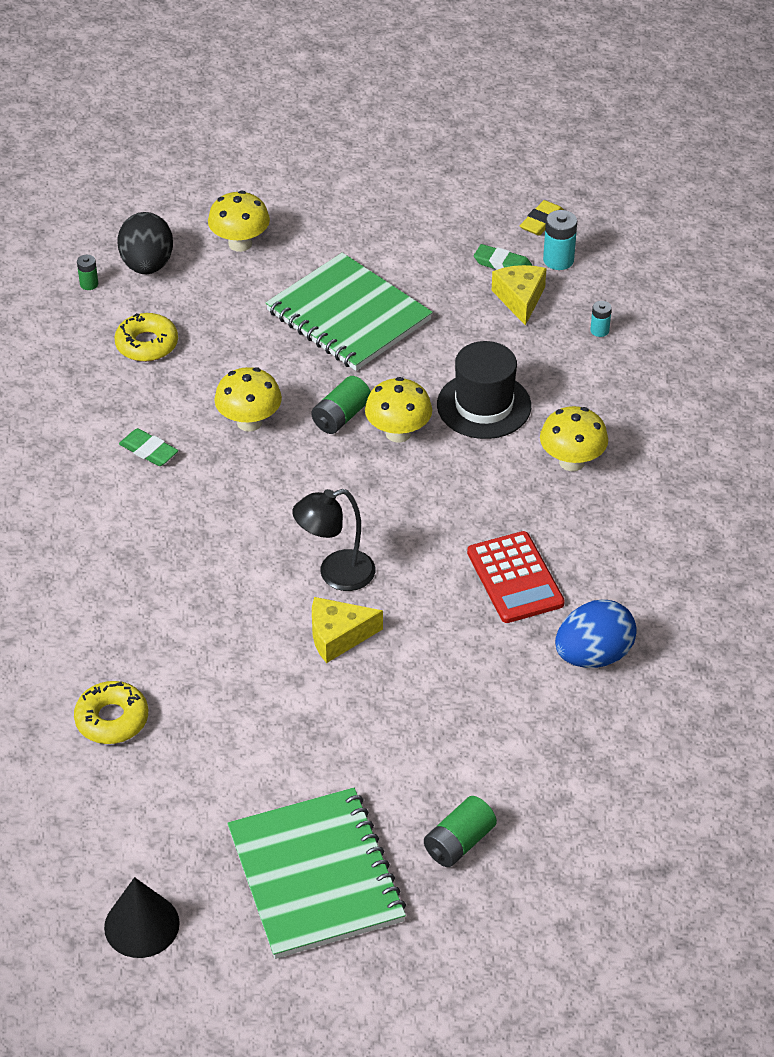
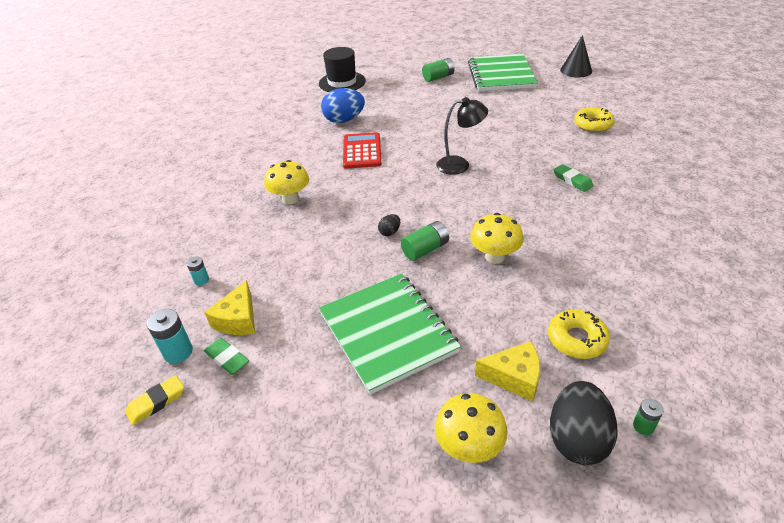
camera: 160 degrees left, 5 degrees down
green eraser [119,428,178,466] -> green eraser moved to [554,164,594,192]
yellow cheese [312,597,383,663] -> yellow cheese moved to [475,341,540,402]
yellow mushroom [365,377,432,443] -> black egg [378,214,400,236]
black hat [437,341,531,439] -> black hat moved to [319,47,366,92]

